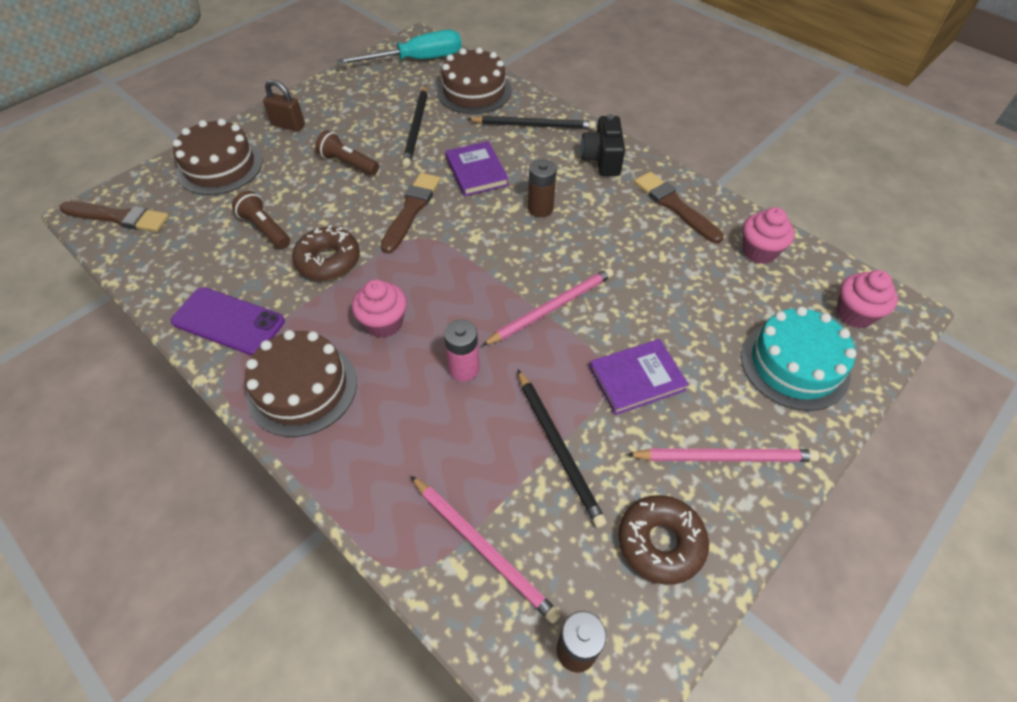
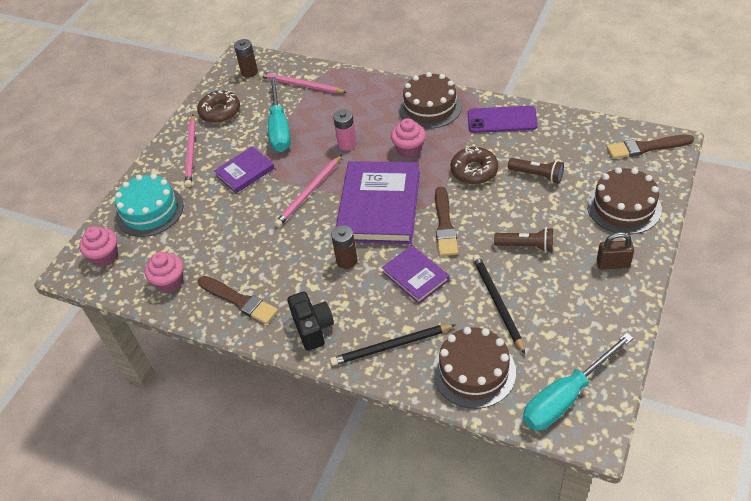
camera: 165 degrees right, 5 degrees down
black pencil [518,370,607,528] -> turquoise screwdriver [268,77,291,152]
pink pencil [626,448,819,462] -> pink pencil turned 75 degrees counterclockwise [185,115,196,187]
none -> purple book [336,161,420,244]

